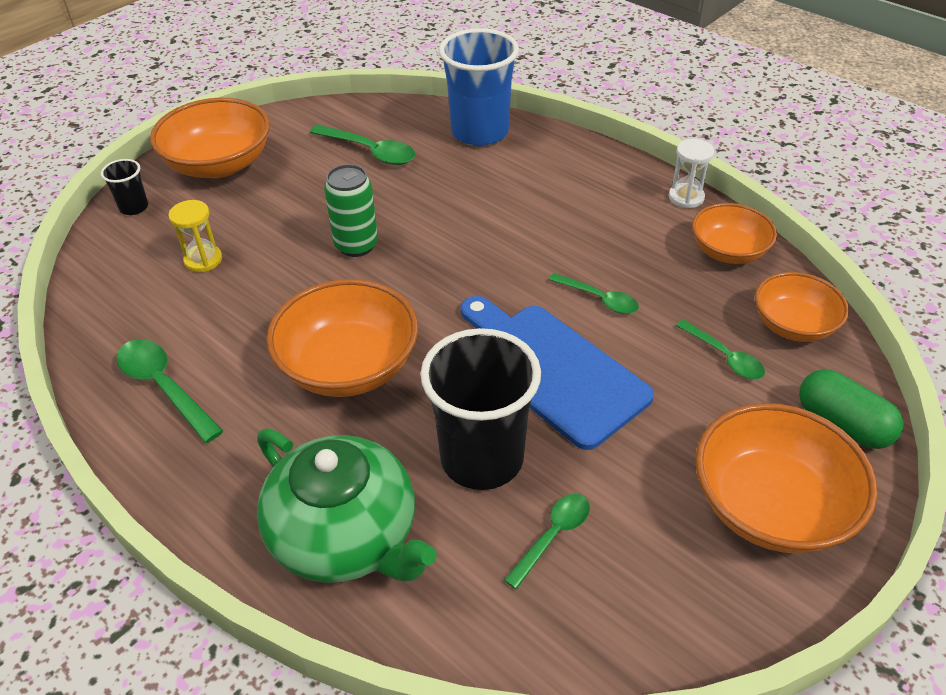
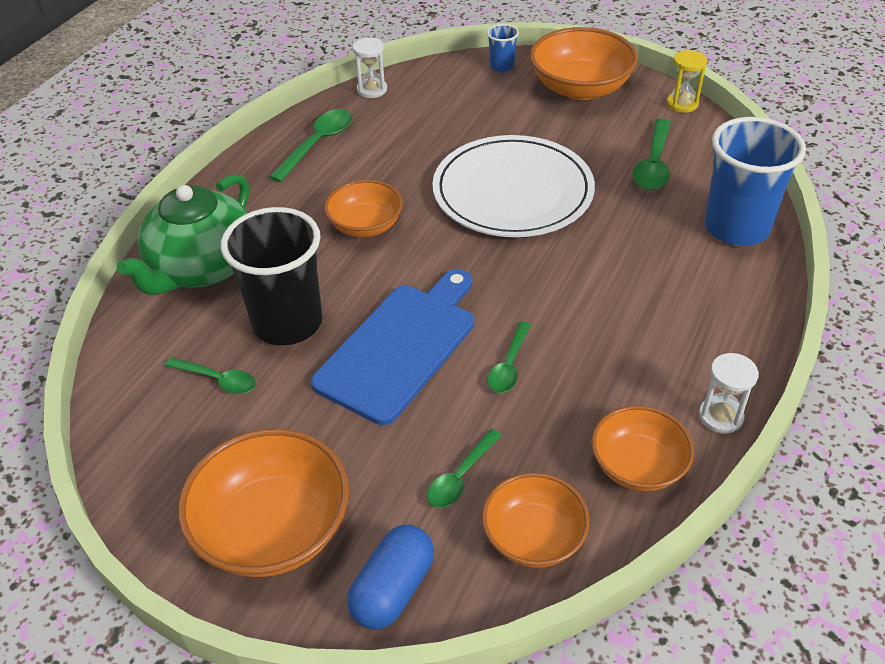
camera: 75 degrees right, 0 degrees up
black cup [101,159,148,215] -> blue cup [487,24,519,72]
yellow hourglass [168,200,222,272] -> yellow hourglass moved to [667,50,707,113]
orange bowl [266,279,418,397] -> orange bowl [324,180,403,237], size x0.63
green can [324,164,378,257] -> white plate [433,135,595,237]
green capsule [799,369,904,449] -> blue capsule [347,524,434,630]
none -> white hourglass [352,37,387,98]

